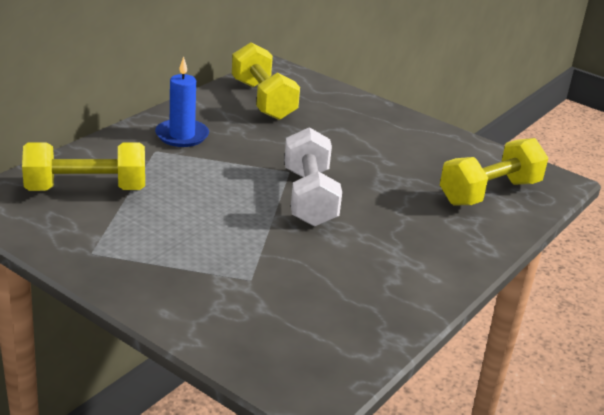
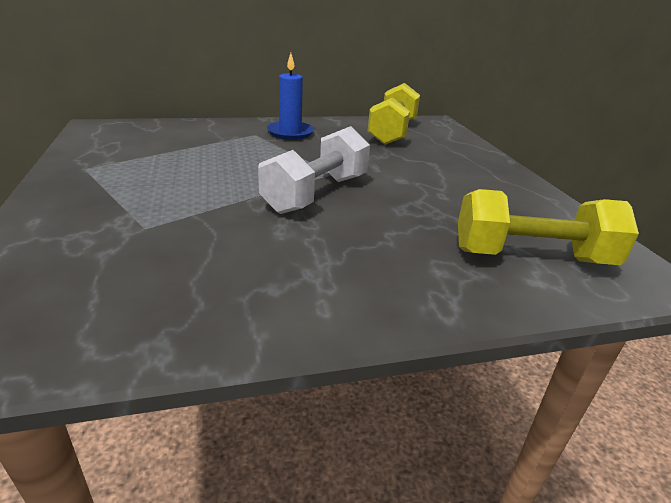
camera: 40 degrees right, 0 degrees up
yellow dumbbell [22,142,145,191] -> none

